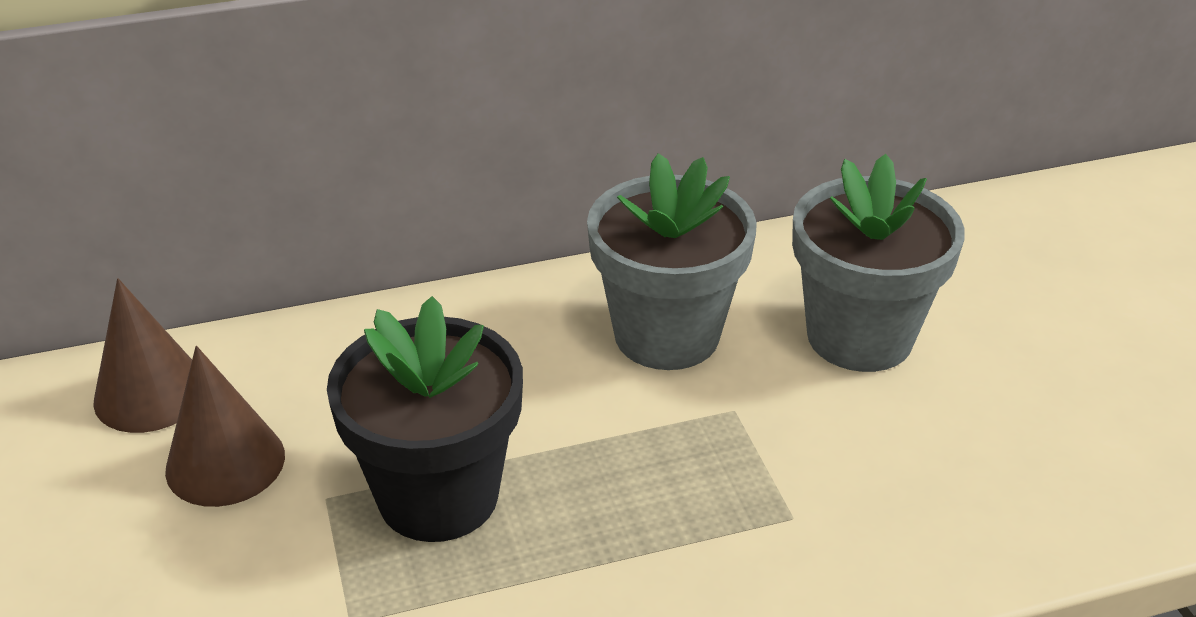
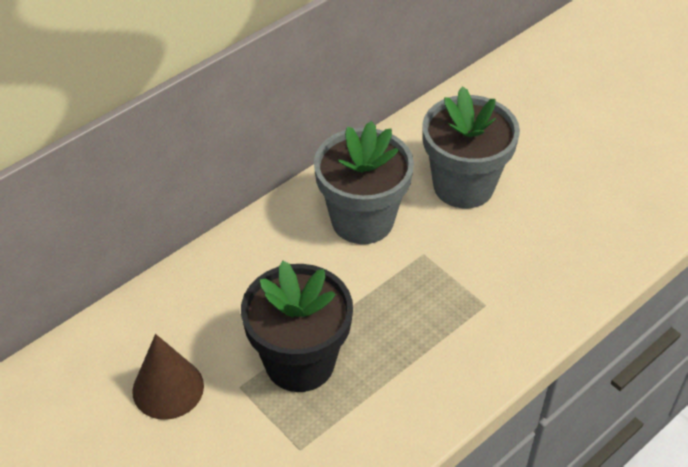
camera: 25 degrees left, 10 degrees up
brown cone [93,278,192,433] -> none

